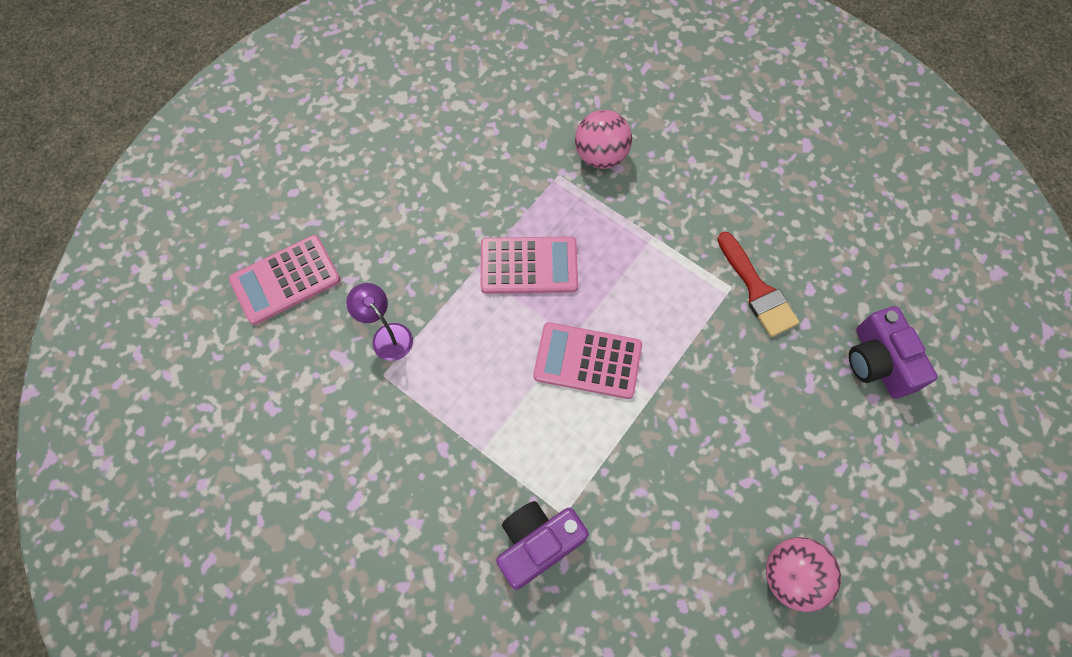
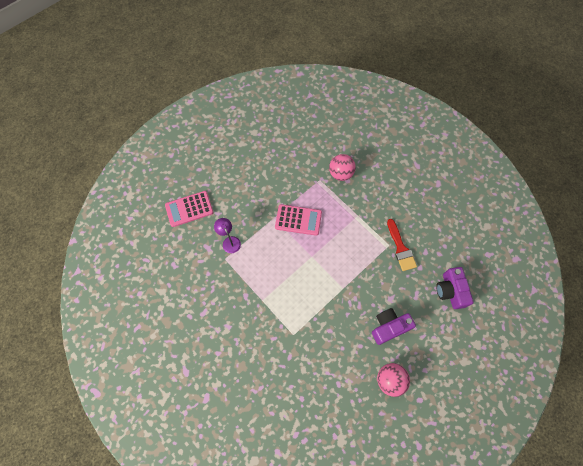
camera: 10 degrees right, 0 degrees up
purple camera [496,501,589,590] -> purple camera moved to [372,308,416,345]
pink calculator [533,322,642,399] -> none

